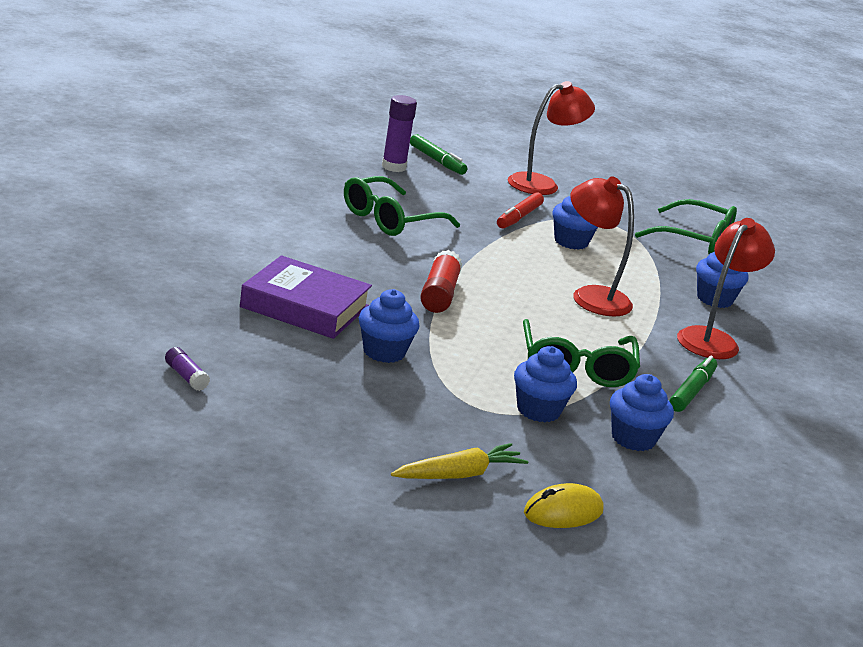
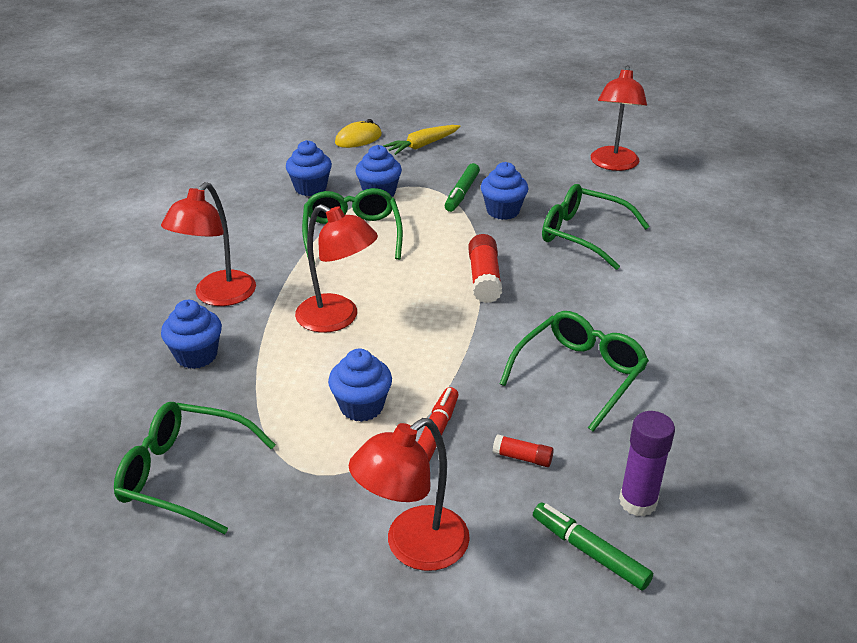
camera: 175 degrees right, 10 degrees up
purple glue stick [165,347,210,391] -> red lamp [591,65,647,171]
purple book [240,255,372,339] -> green glasses [542,184,650,270]
green marker [669,356,717,412] -> green marker moved to [444,163,480,212]
none -> red glue stick [492,434,554,467]

